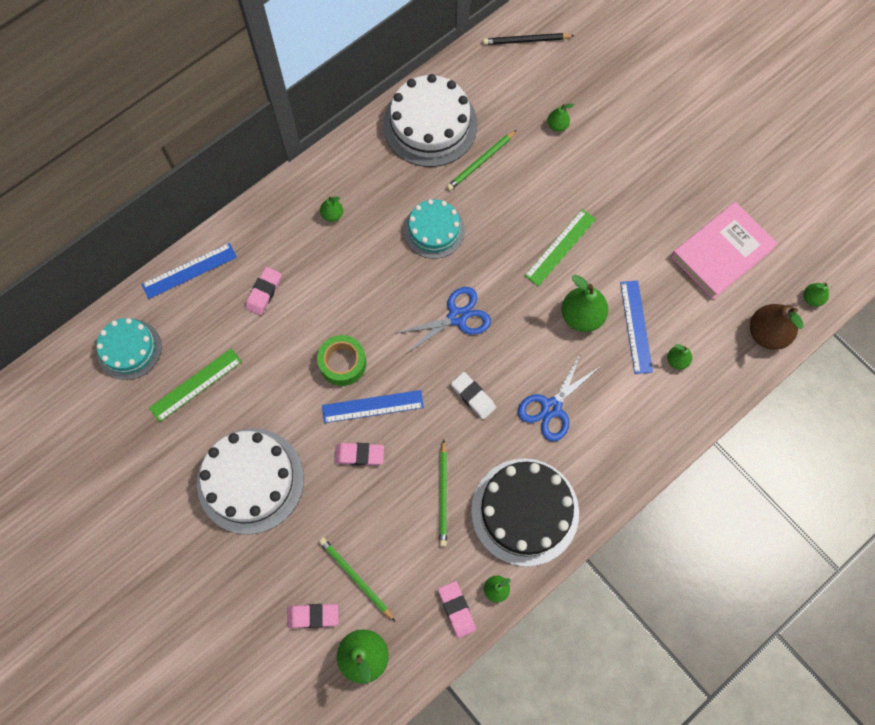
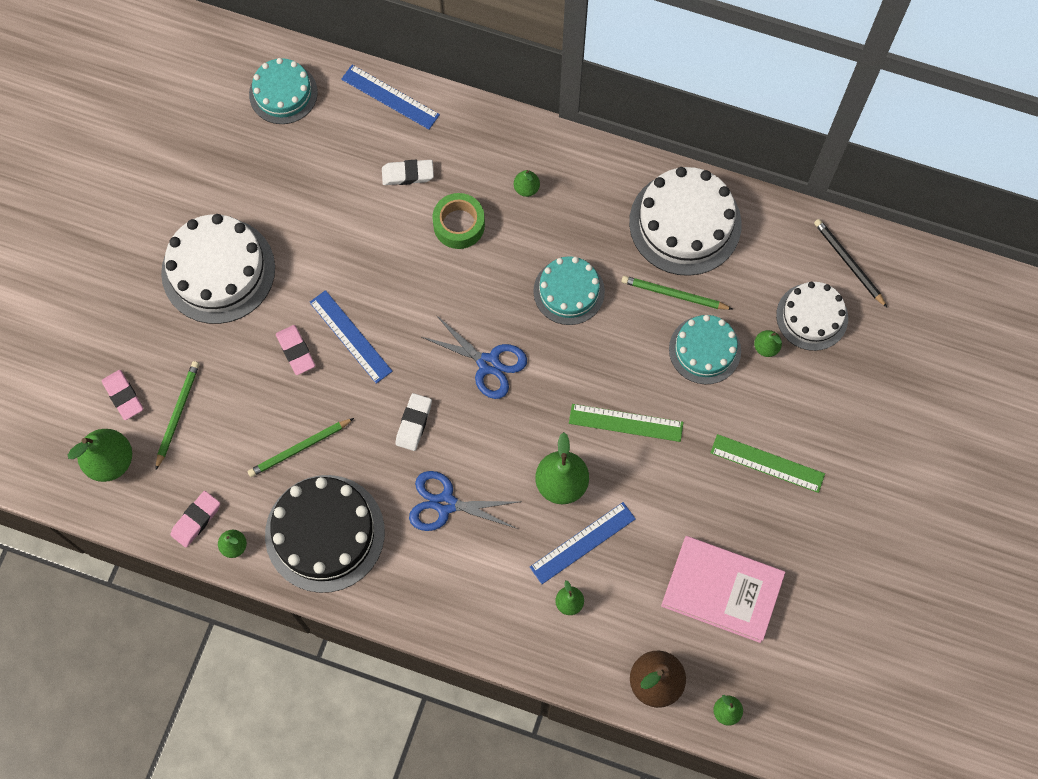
camera: 60 degrees right, 0 degrees up
green ruler [149,348,242,422] -> green ruler moved to [710,434,825,493]
pink eraser [245,267,282,315] -> white eraser [382,160,434,185]
green tape [317,335,366,386] -> green tape moved to [432,193,485,249]
none -> turquoise cake [669,315,741,384]
none -> white cake [776,282,848,351]

